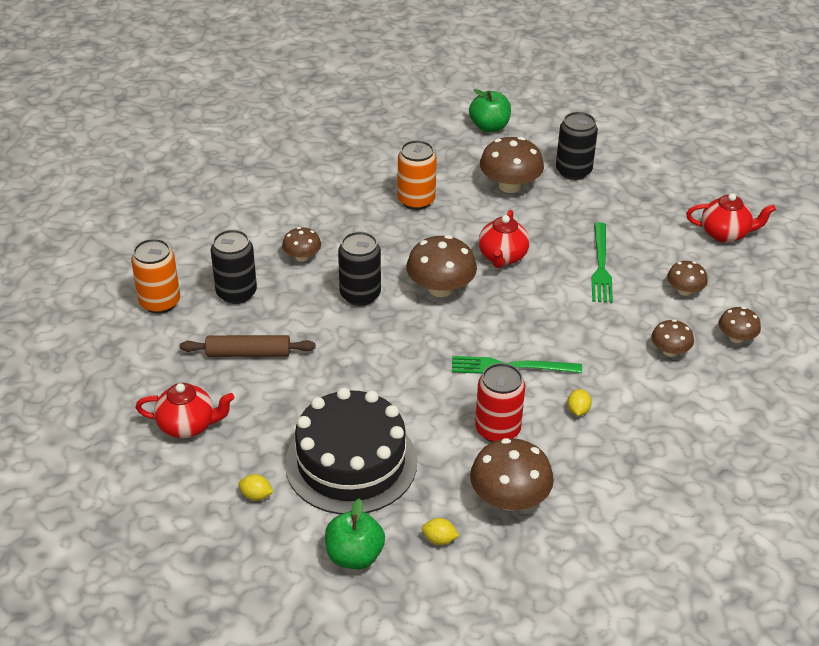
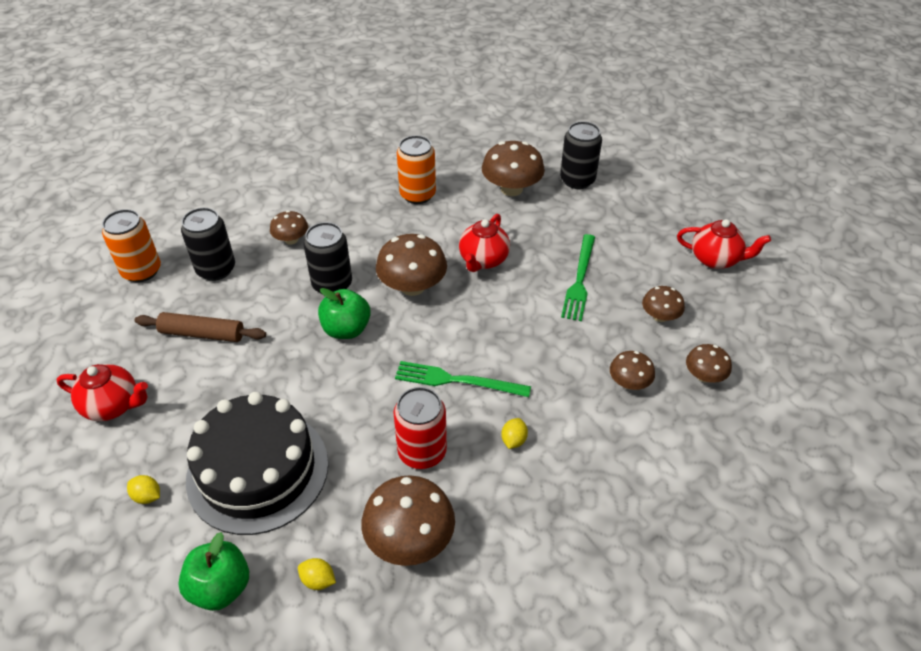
camera: 10 degrees right, 5 degrees up
green apple [469,89,511,132] -> green apple moved to [318,288,371,339]

